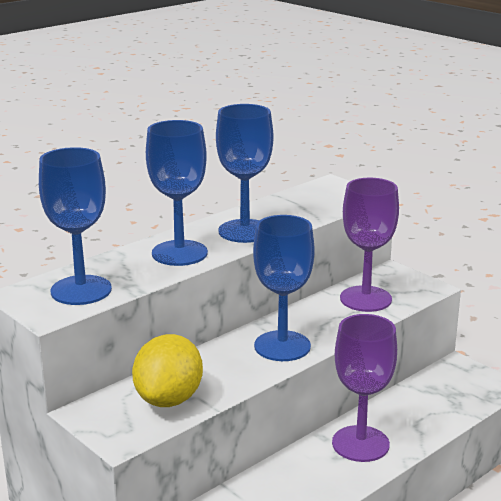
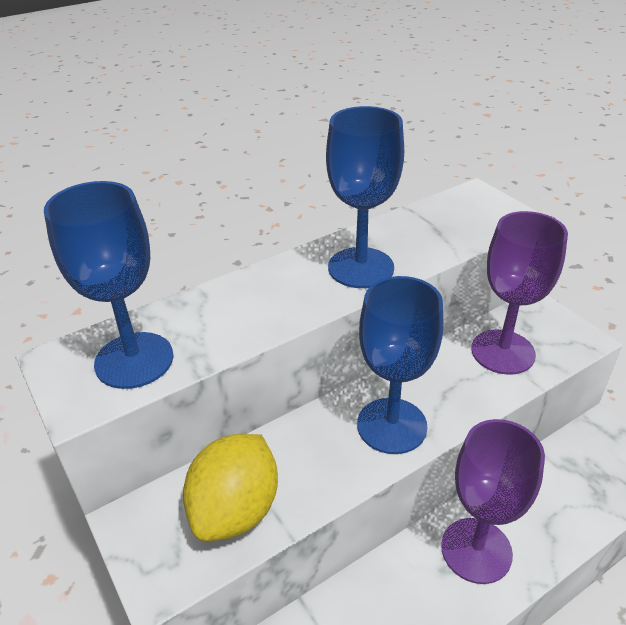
camera: 10 degrees right, 15 degrees up
blue goblet [146,120,208,266] -> none

